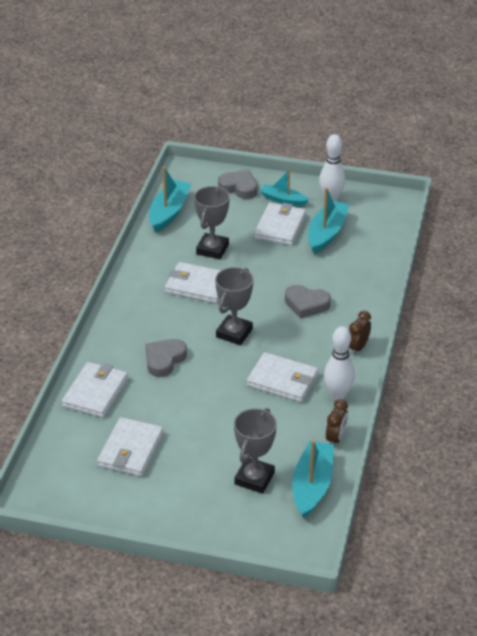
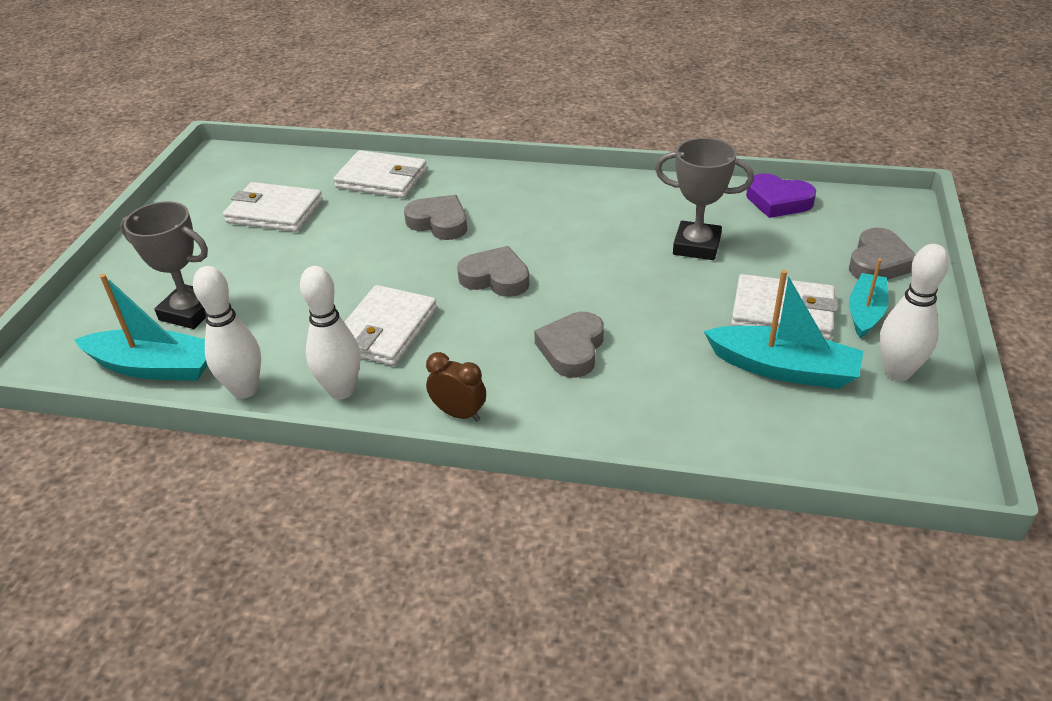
camera: 90 degrees right, 0 degrees up
turquoise boat [149,167,191,232] -> purple heart [746,173,816,218]
white wallet [165,262,221,303] -> none
grey trophy [215,267,253,345] -> grey heart [457,246,530,297]
brown clock [326,399,348,445] -> white bowling pin [193,266,261,399]

